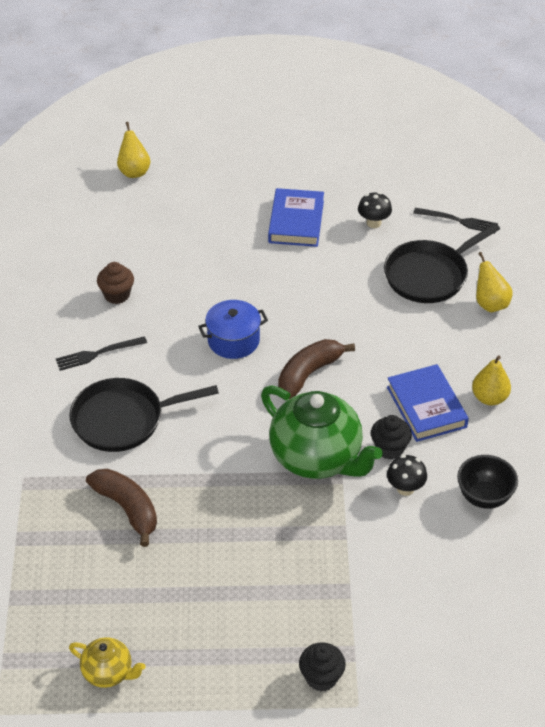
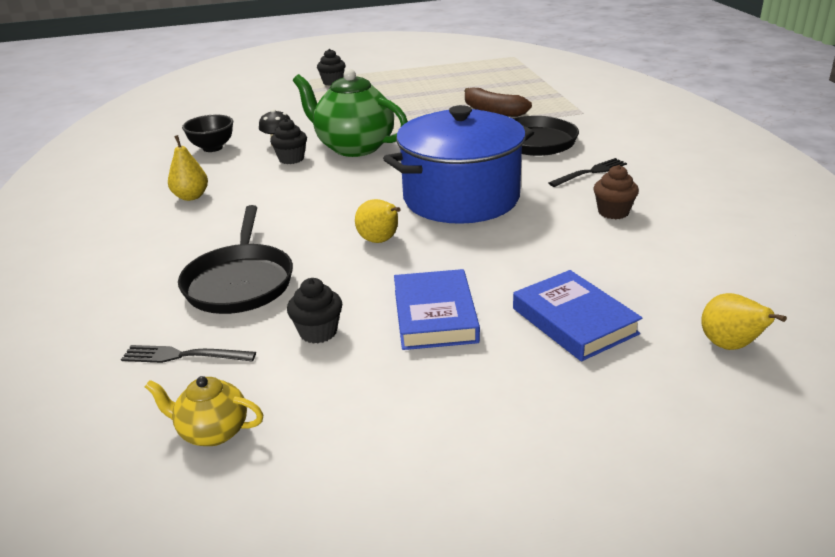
camera: 170 degrees right, 15 degrees down
yellow teapot [69,637,146,688] -> yellow teapot moved to [145,376,263,446]
blue pot [198,300,268,359] -> blue pot [383,105,534,224], size x2.07
brown banana [278,339,355,399] -> none
black mushroom [358,192,392,228] -> black cupcake [287,278,342,344]
black pan [384,223,500,303] -> black pan turned 135 degrees clockwise [178,205,293,314]
blue book [387,364,469,442] -> blue book moved to [513,270,643,361]
yellow pear [476,252,513,312] -> yellow pear moved to [355,199,401,243]

